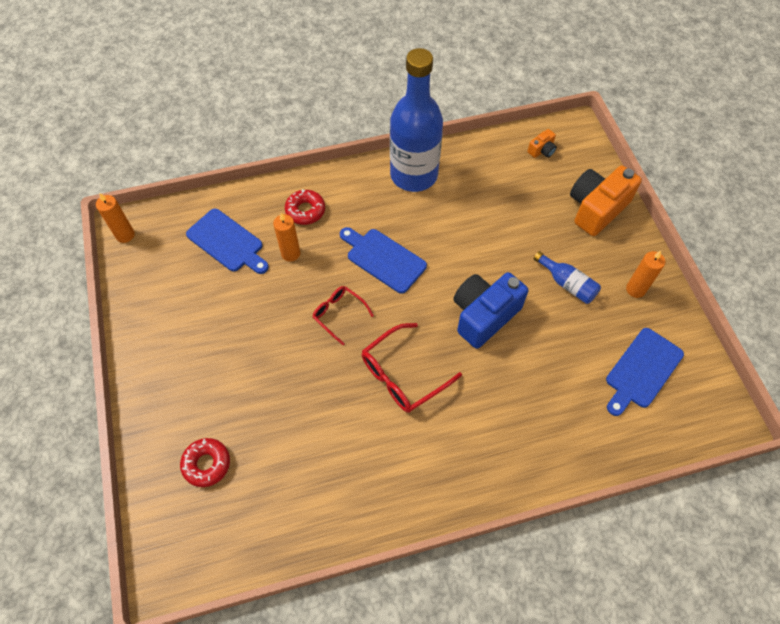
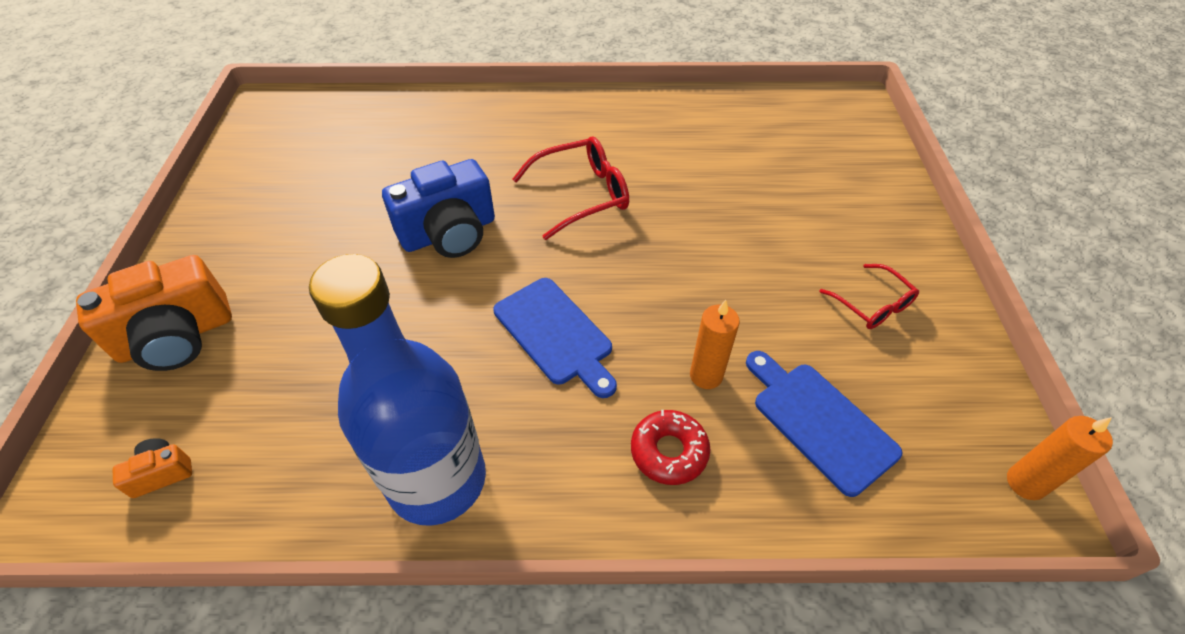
camera: 165 degrees left, 10 degrees down
red donut [180,438,230,487] -> none
red glasses [312,286,374,345] -> red glasses moved to [819,264,919,329]
blue bottle [534,251,601,304] -> none
blue cutting board [606,328,684,416] -> none
orange candle [626,251,665,298] -> none

